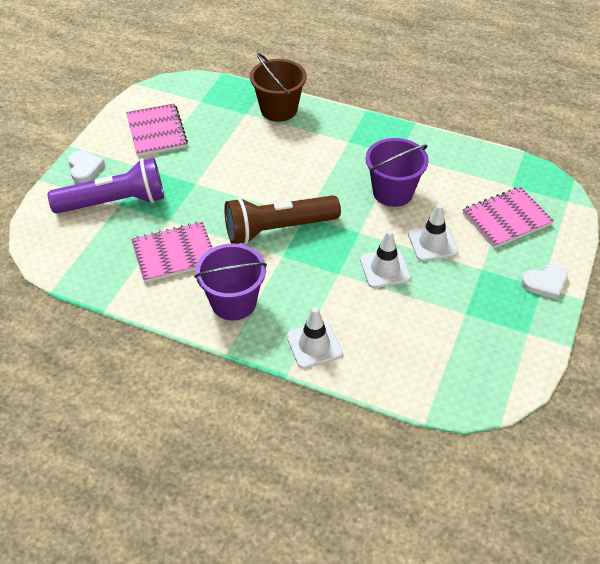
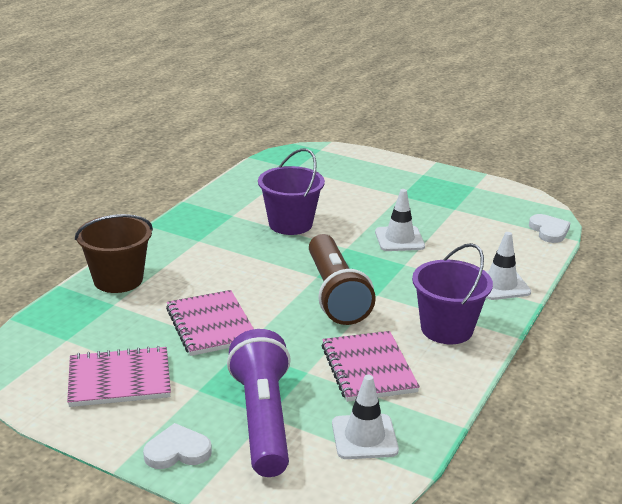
camera: 85 degrees left, 20 degrees down
white traffic cone [408,204,458,261] -> white traffic cone moved to [332,375,399,459]
pink notebook [463,187,554,248] -> pink notebook moved to [166,290,254,356]
white heart [521,263,568,300] -> white heart moved to [529,214,570,243]

